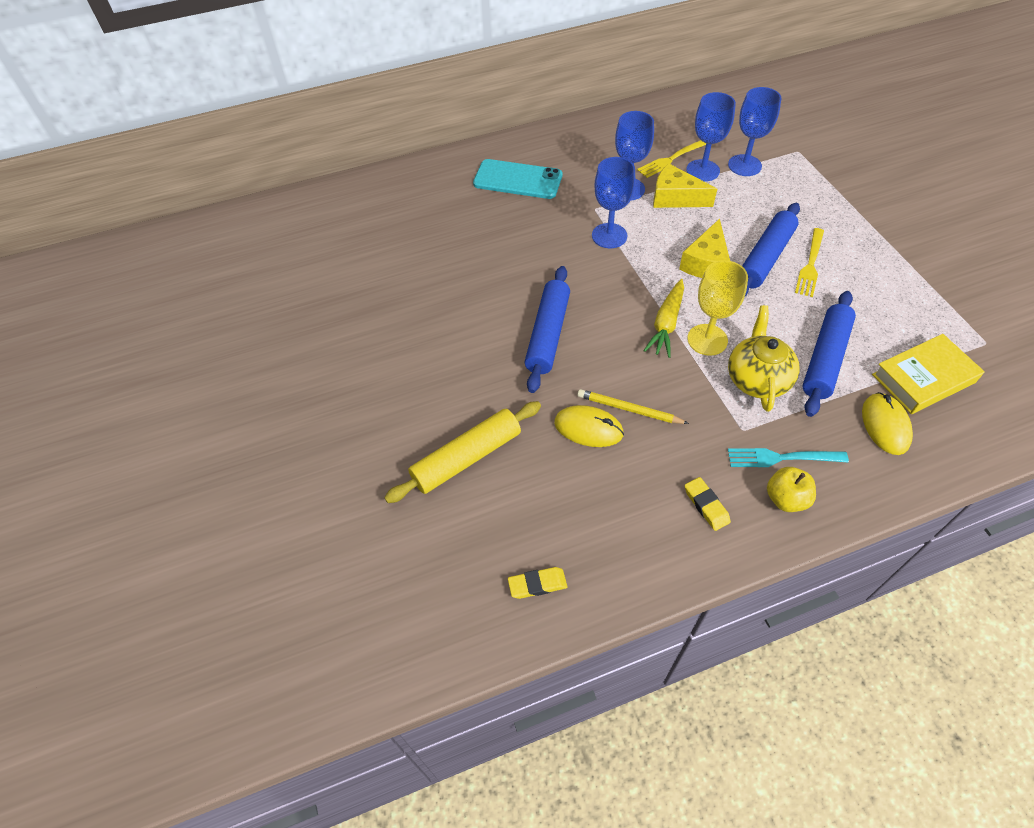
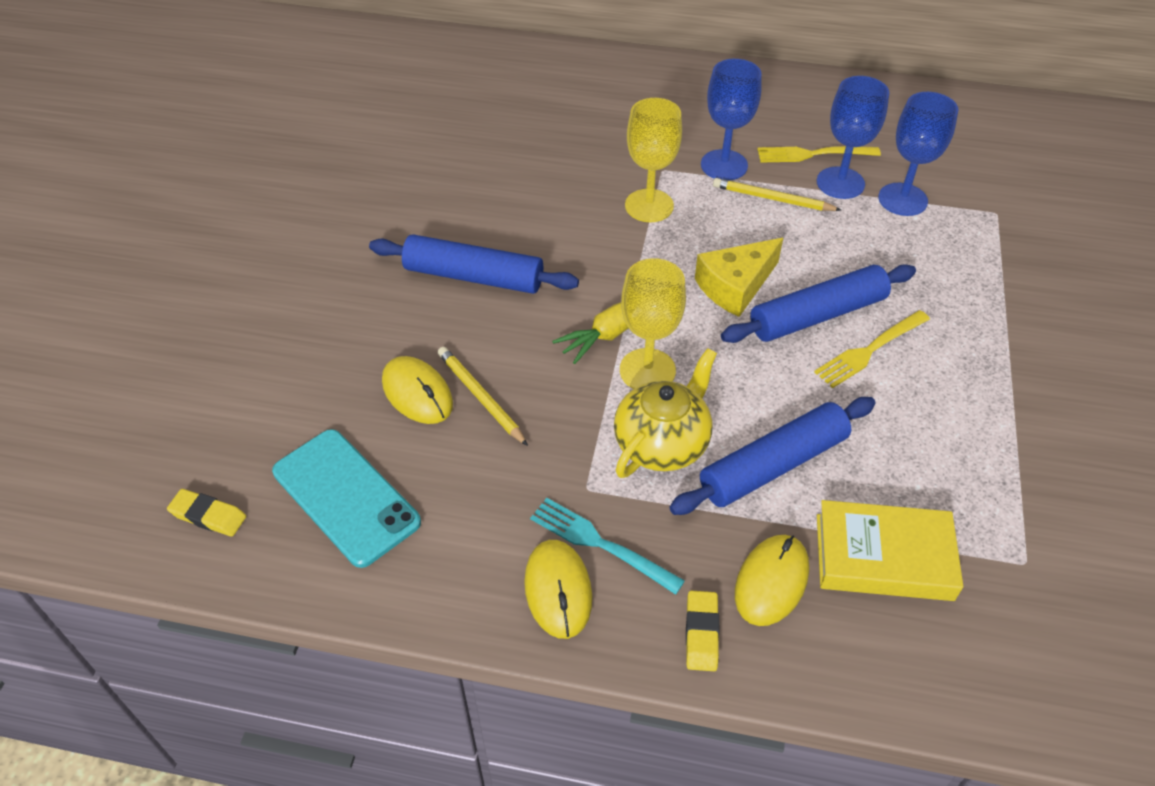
camera: 30 degrees right, 5 degrees down
yellow rolling pin [384,401,541,503] -> none
turquoise phone [473,159,563,199] -> turquoise phone moved to [272,429,421,568]
blue rolling pin [524,266,570,393] -> blue rolling pin turned 60 degrees clockwise [369,234,579,294]
blue goblet [592,157,635,248] -> yellow goblet [625,98,682,222]
yellow cheese [653,163,717,208] -> yellow pencil [713,178,841,211]
yellow eraser [685,477,731,531] -> yellow eraser moved to [686,591,719,671]
yellow apple [767,467,816,512] -> yellow mouse [524,540,592,639]

